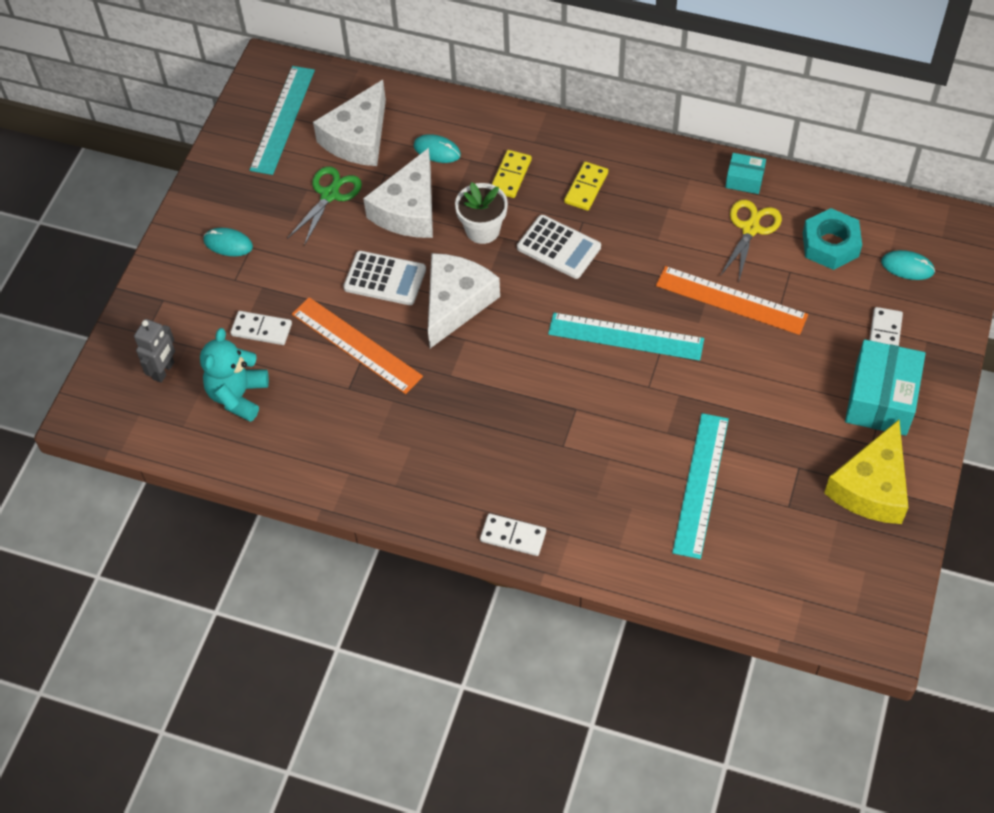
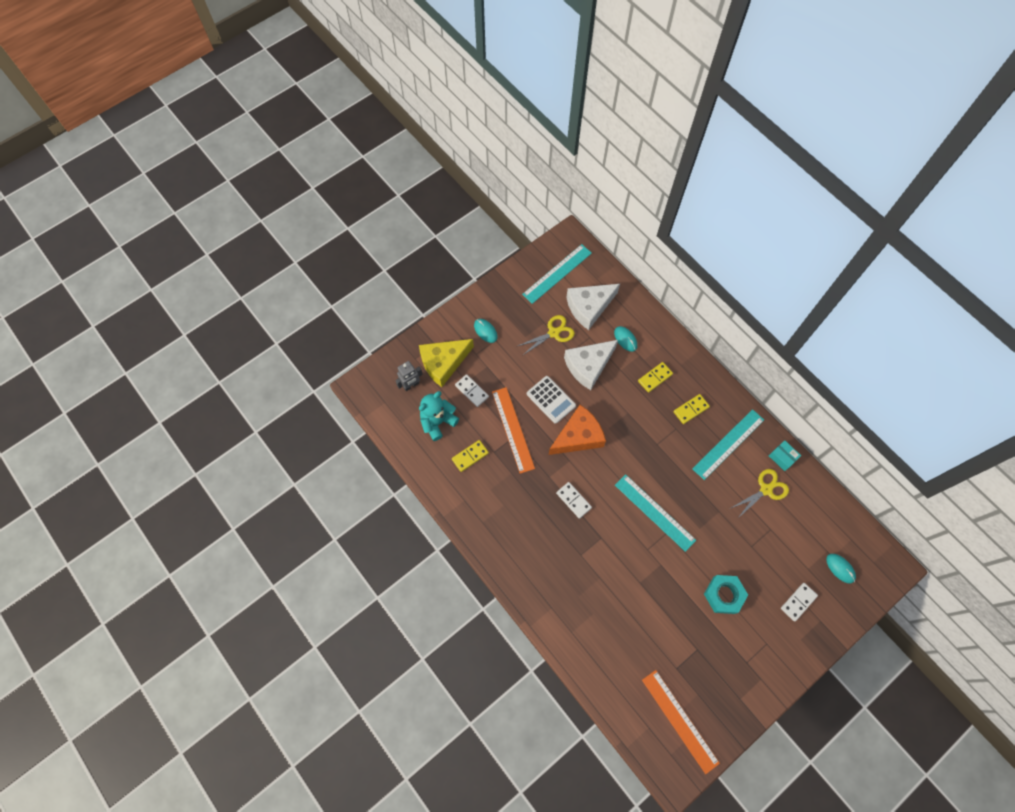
camera: 30 degrees right, 10 degrees up
green scissors [287,166,362,246] -> yellow scissors [518,315,575,356]
white cheese [428,253,500,348] -> orange cheese [549,405,606,455]
white flower pot [455,182,508,244] -> none
white domino [480,514,546,556] -> white domino moved to [556,482,592,519]
white calculator [517,215,601,279] -> none
orange ruler [656,266,808,335] -> orange ruler moved to [642,670,720,774]
turquoise ruler [672,413,729,559] -> turquoise ruler moved to [693,409,764,480]
turquoise nut [803,208,862,270] -> turquoise nut moved to [704,575,748,614]
yellow cheese [824,420,909,524] -> yellow cheese moved to [419,339,474,387]
turquoise box [845,339,926,436] -> none
none -> yellow domino [452,440,489,472]

